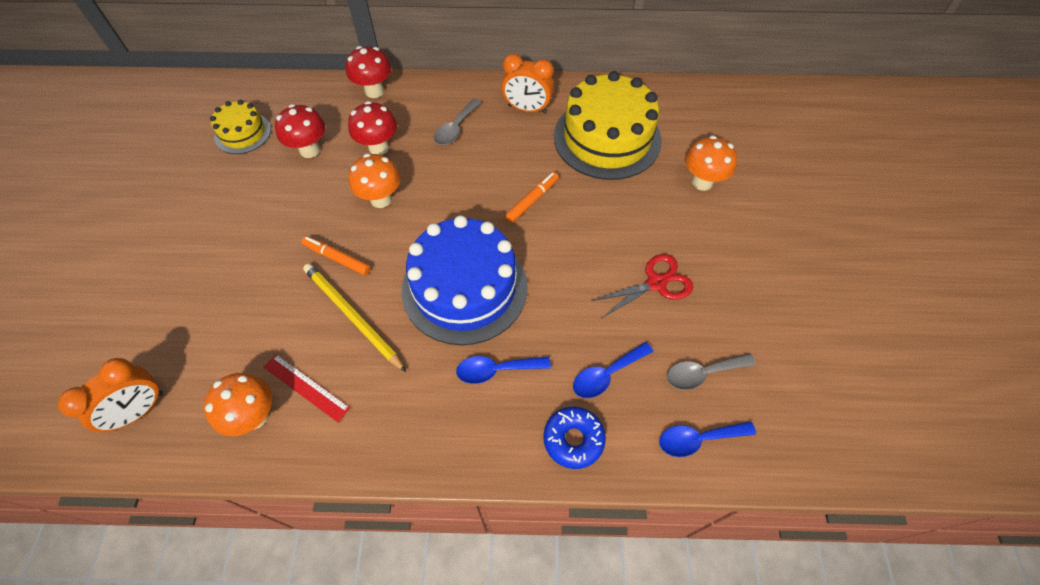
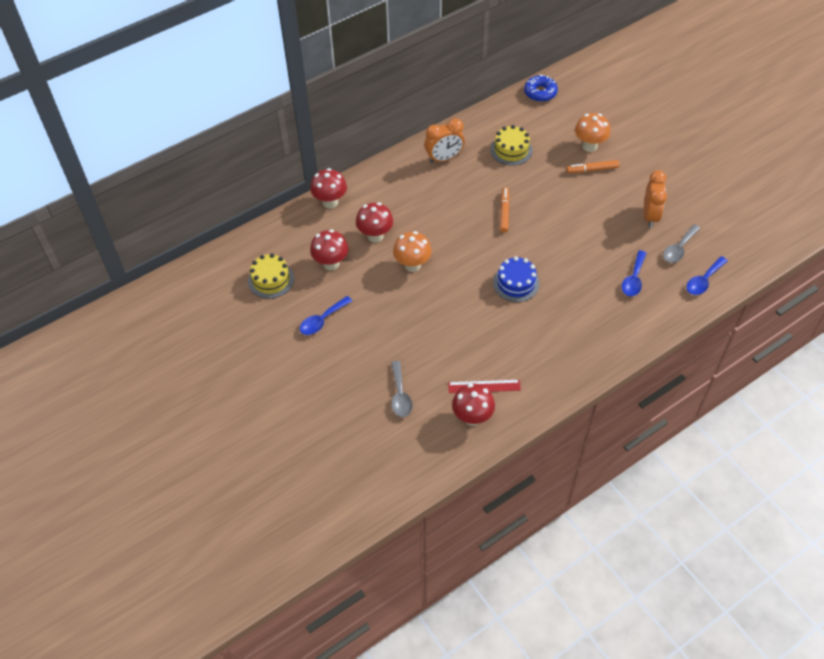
camera: 35 degrees left, 5 degrees down
orange clock [58,358,163,432] -> orange clock moved to [644,170,667,228]
orange mushroom [204,373,272,436] -> red mushroom [452,384,495,426]
orange marker [301,236,371,275] -> orange marker moved to [566,160,620,173]
yellow pencil [303,263,406,372] -> none
blue cake [402,215,527,345] -> blue cake [493,256,540,302], size x0.51
grey spoon [434,98,482,145] -> grey spoon moved to [391,361,412,417]
blue spoon [456,356,551,384] -> blue spoon moved to [300,296,352,335]
blue donut [543,407,606,469] -> blue donut moved to [524,75,558,102]
yellow cake [554,71,662,180] -> yellow cake [490,125,533,166], size x0.51
red scissors [591,254,693,318] -> none

